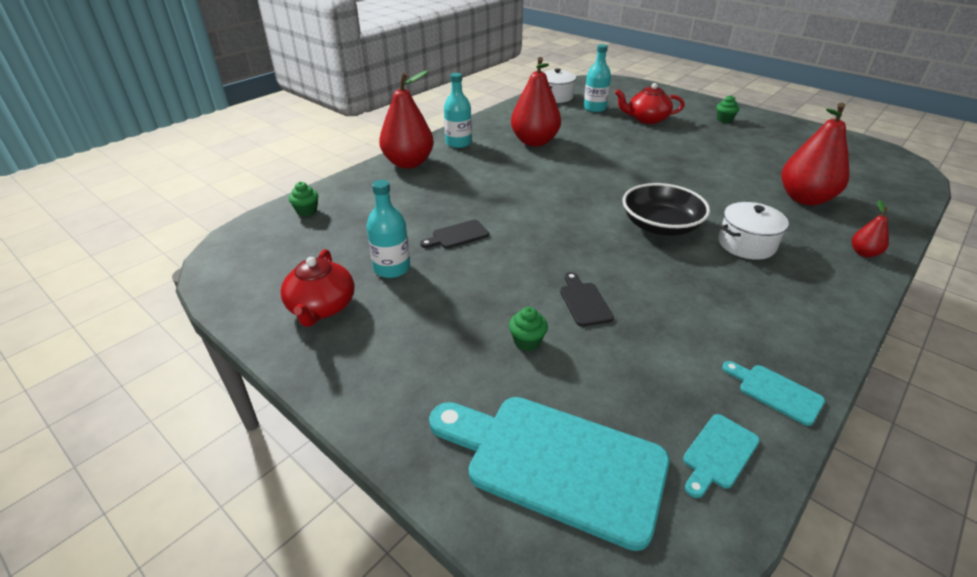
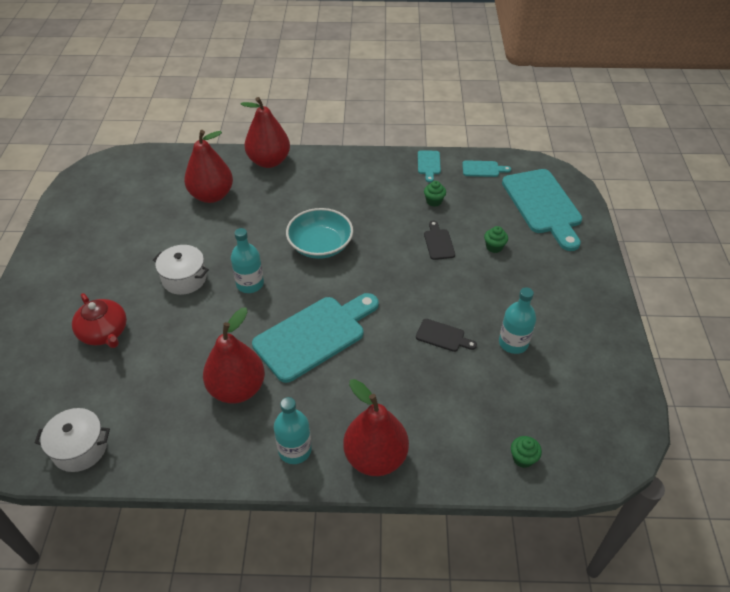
camera: 130 degrees left, 10 degrees up
red teapot [280,249,354,327] -> none
black cutting board [560,272,614,327] -> black cutting board turned 135 degrees clockwise [424,221,455,260]
turquoise bottle [583,44,611,112] -> turquoise bottle moved to [231,228,264,293]
black bowl [622,183,710,236] -> turquoise bowl [286,208,353,259]
green cupcake [716,95,739,123] -> green cupcake moved to [424,181,446,207]
white pot [718,202,789,260] -> white pot moved to [153,245,209,295]
red pear [852,200,889,257] -> red pear [240,97,290,168], size x2.17
none -> turquoise cutting board [252,293,379,383]

